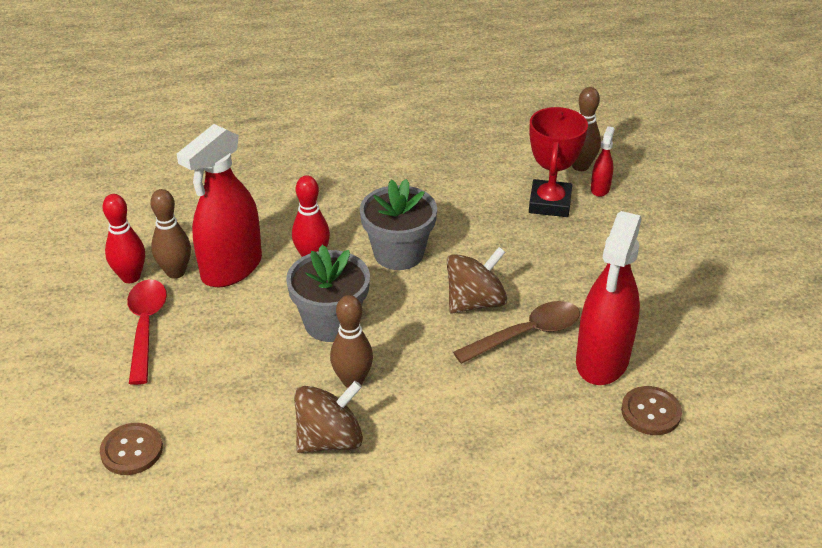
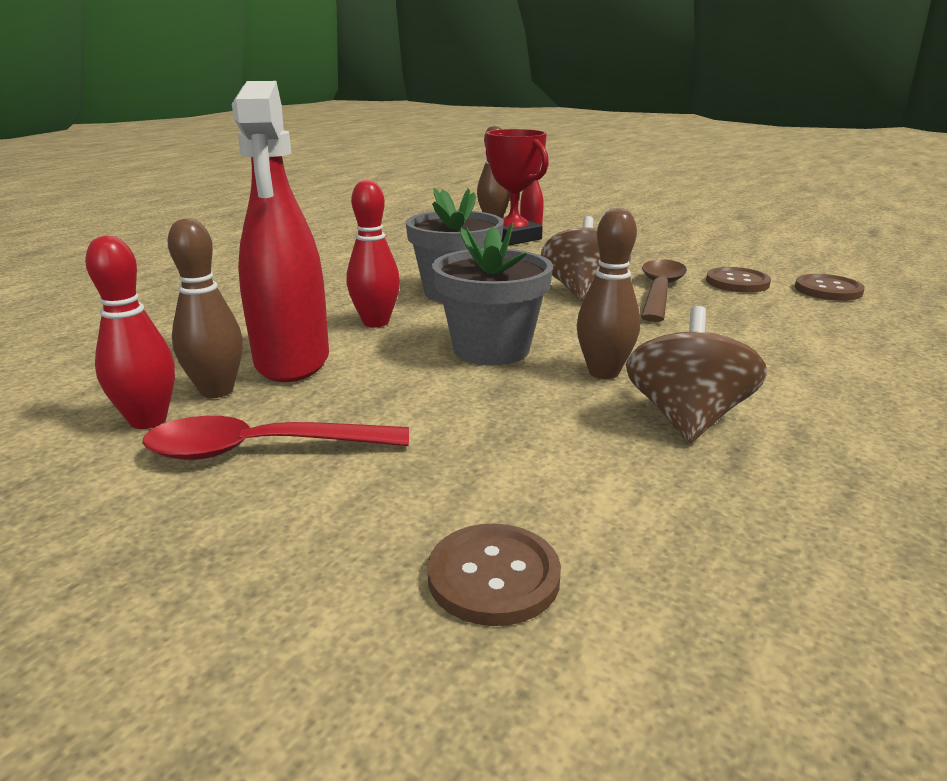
camera: 45 degrees left, 15 degrees down
red spoon [127,279,167,385] -> red spoon turned 45 degrees counterclockwise [142,416,409,460]
red spray bottle [576,211,641,385] -> brown button [706,267,771,293]

